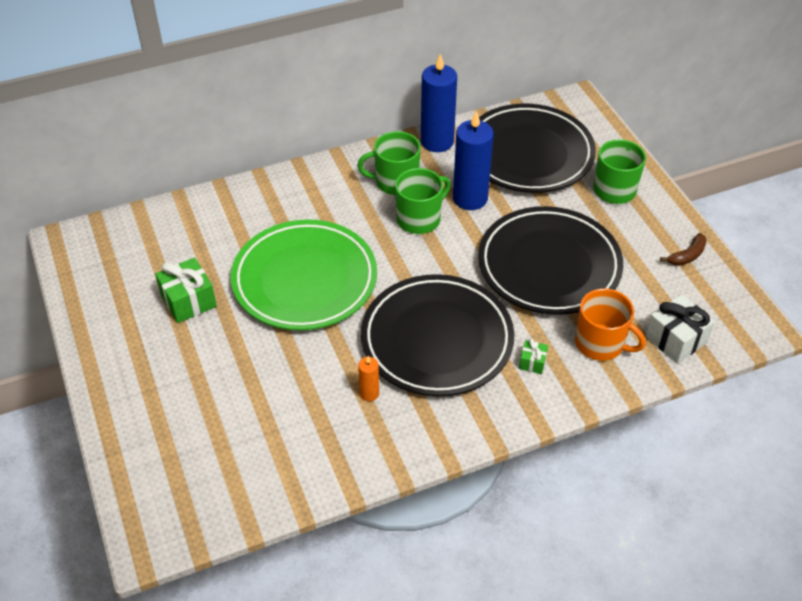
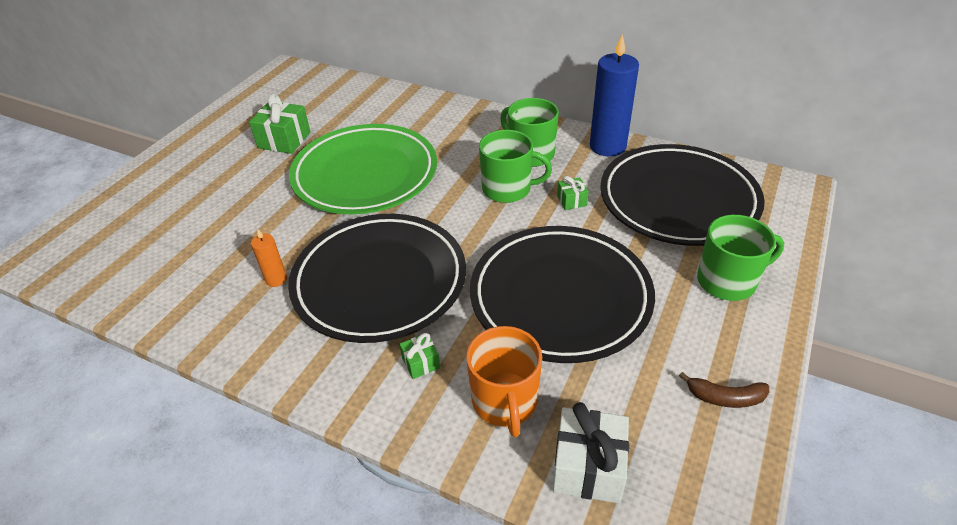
camera: 50 degrees right, 5 degrees down
blue candle [453,110,494,210] -> green gift [557,176,589,210]

